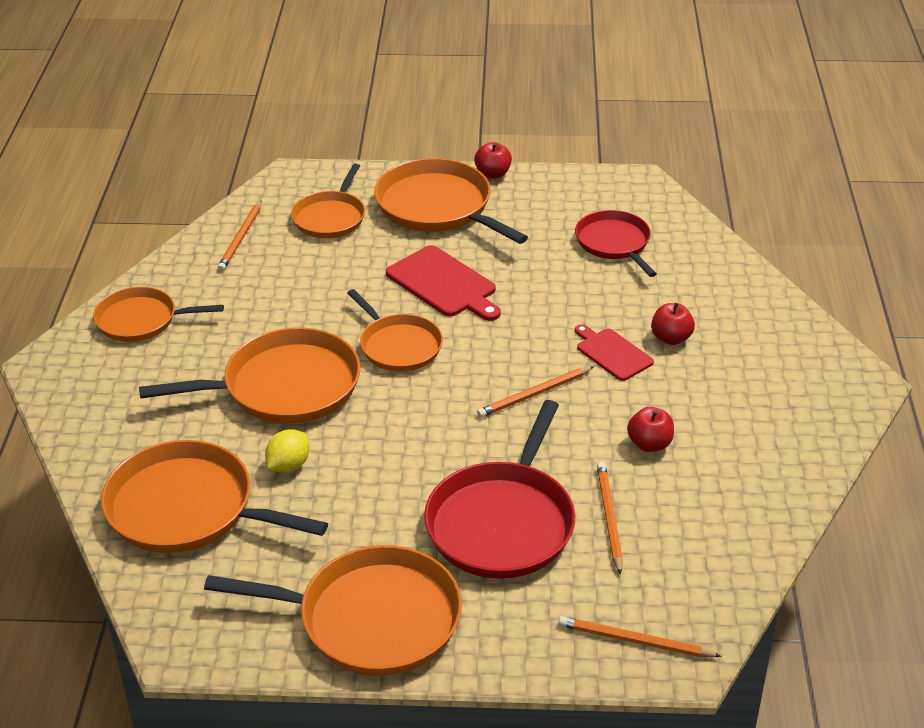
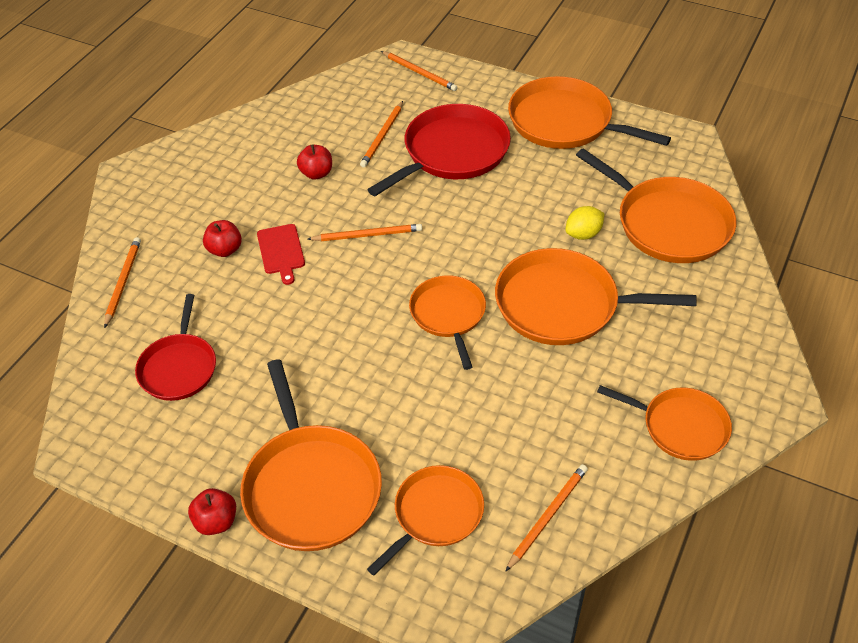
camera: 155 degrees left, 10 degrees up
red cutting board [386,245,501,321] -> none
none -> orange pencil [104,237,141,328]

